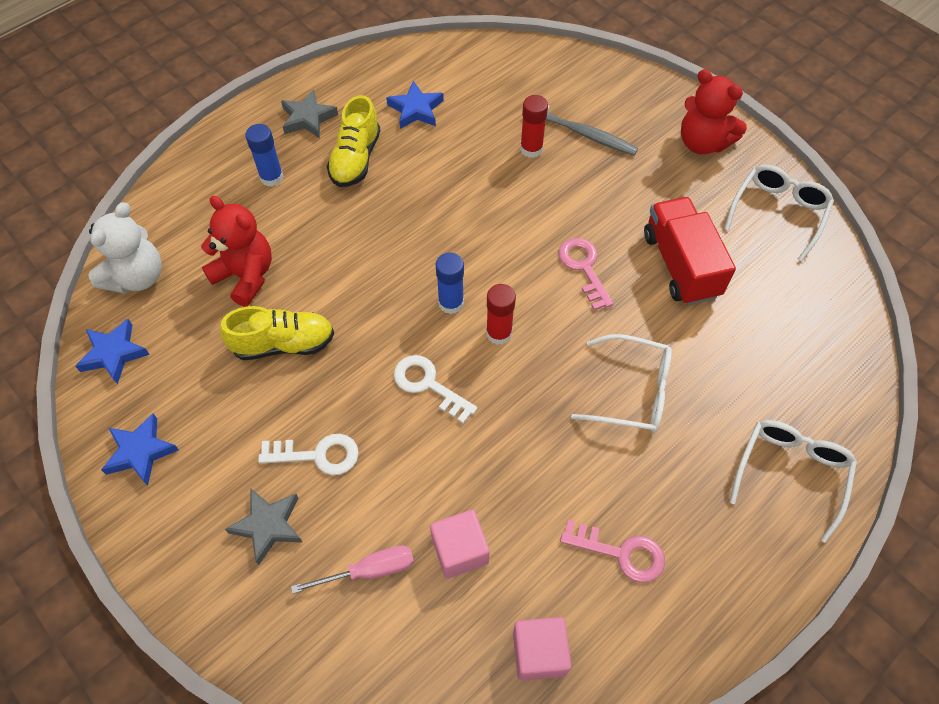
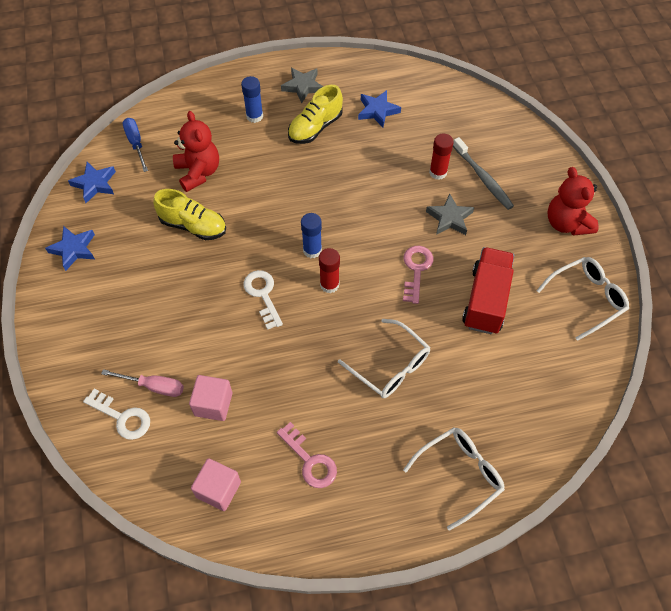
camera: 30 degrees right, 0 degrees up
white teddy bear [88,202,162,294] -> blue screwdriver [123,118,148,172]
grey star [225,488,303,565] -> grey star moved to [426,193,474,235]
white key [258,434,359,475] -> white key moved to [83,388,150,440]

